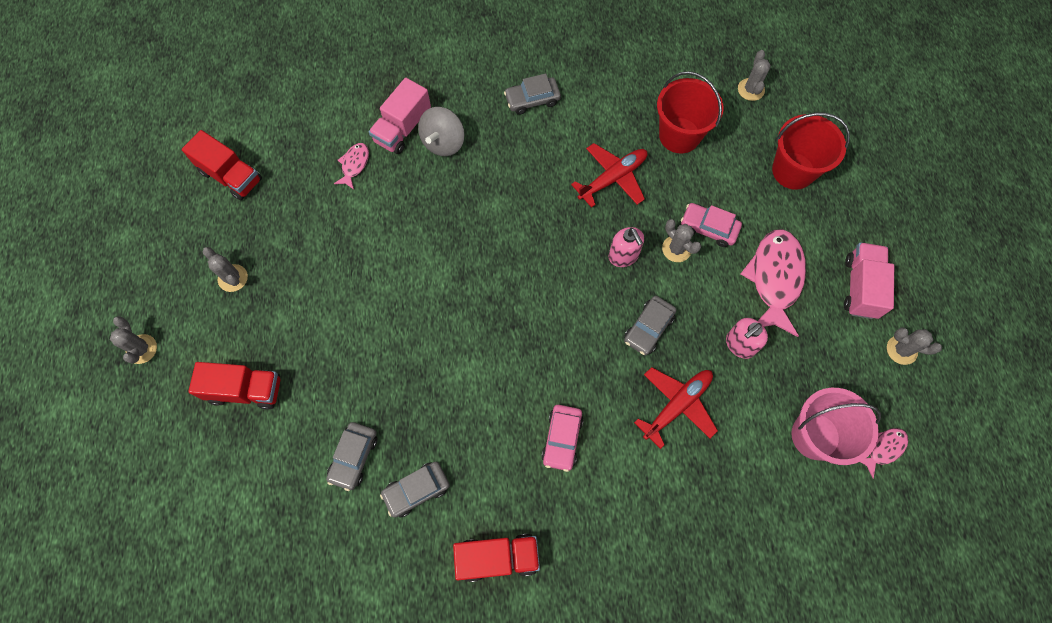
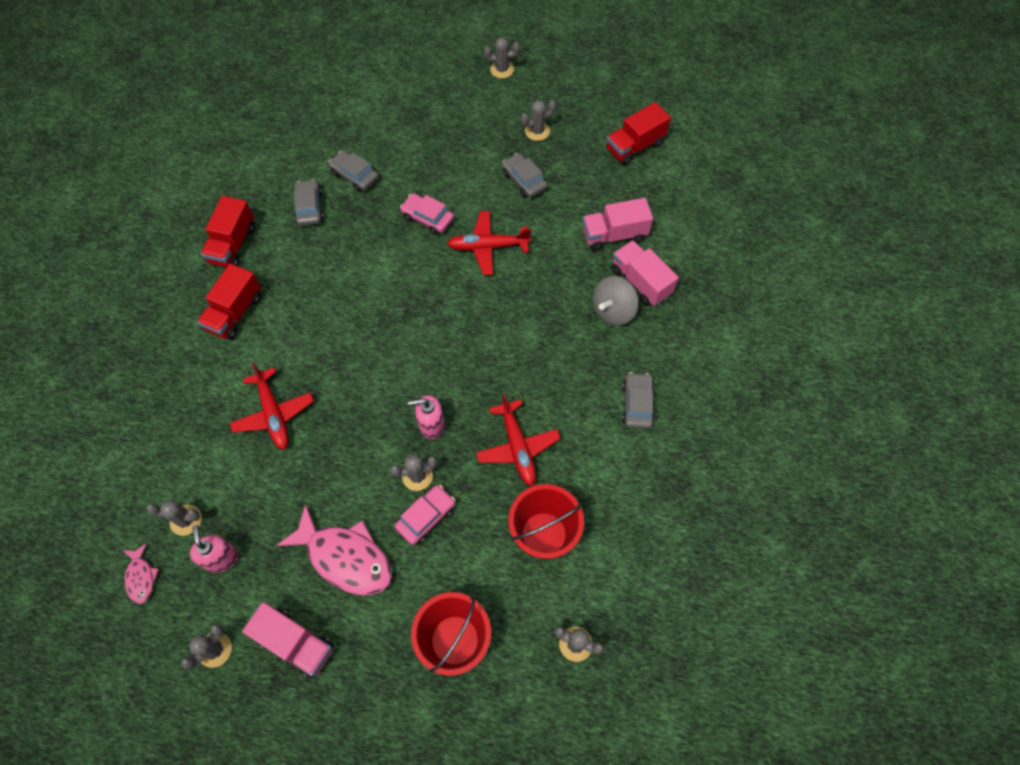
camera: 110 degrees right, 5 degrees down
red truck [188,362,280,409] -> red truck moved to [197,264,261,340]
pink fish [334,143,369,190] -> pink truck [583,198,653,251]
grey spinning top [418,107,465,156] -> grey spinning top turned 90 degrees counterclockwise [593,276,639,326]
pink car [541,405,583,472] -> pink car moved to [400,193,454,235]
grey car [624,296,677,356] -> grey car moved to [502,153,547,198]
pink soap dispenser [726,318,768,359] -> pink soap dispenser moved to [190,525,238,573]
pink bucket [791,388,881,465] -> grey cactus [147,500,202,536]
none -> red plane [447,211,531,275]

